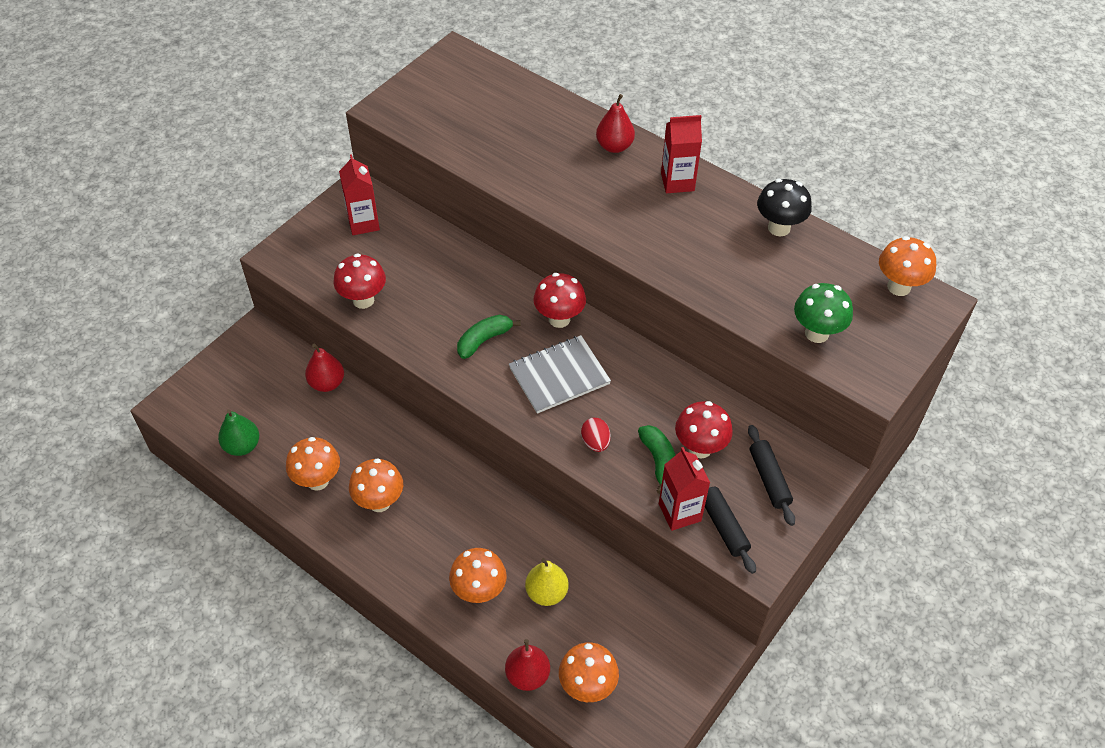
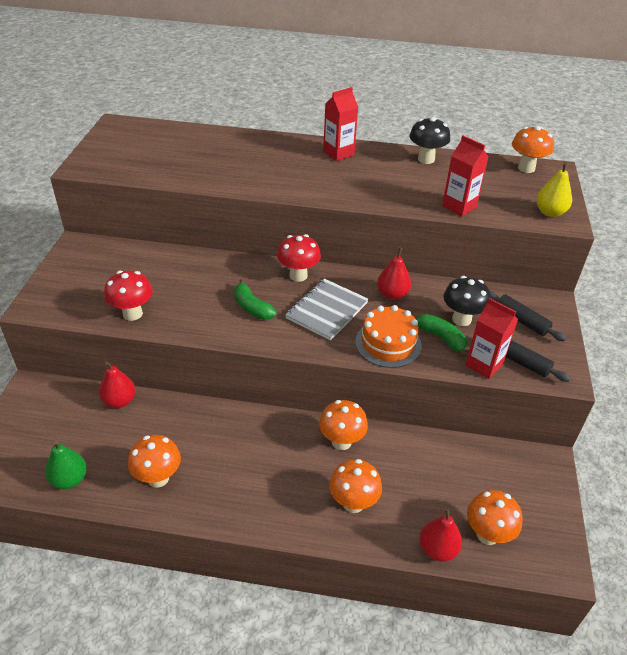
camera: 30 degrees left, 10 degrees down
red carton [339,154,380,235] -> red carton moved to [442,136,488,216]
orange mushroom [349,459,403,512] -> orange mushroom moved to [319,400,368,450]
green banana [457,315,521,359] -> green banana turned 60 degrees counterclockwise [234,279,276,320]
yellow pear [525,558,569,606] -> yellow pear moved to [536,162,572,217]
red egg [581,418,611,452] -> orange cake [355,305,422,368]
red pear [596,94,635,153] -> red pear moved to [377,248,411,300]
red mushroom [675,401,733,458] -> black mushroom [444,276,491,326]
green mushroom [794,283,853,343] -> none

